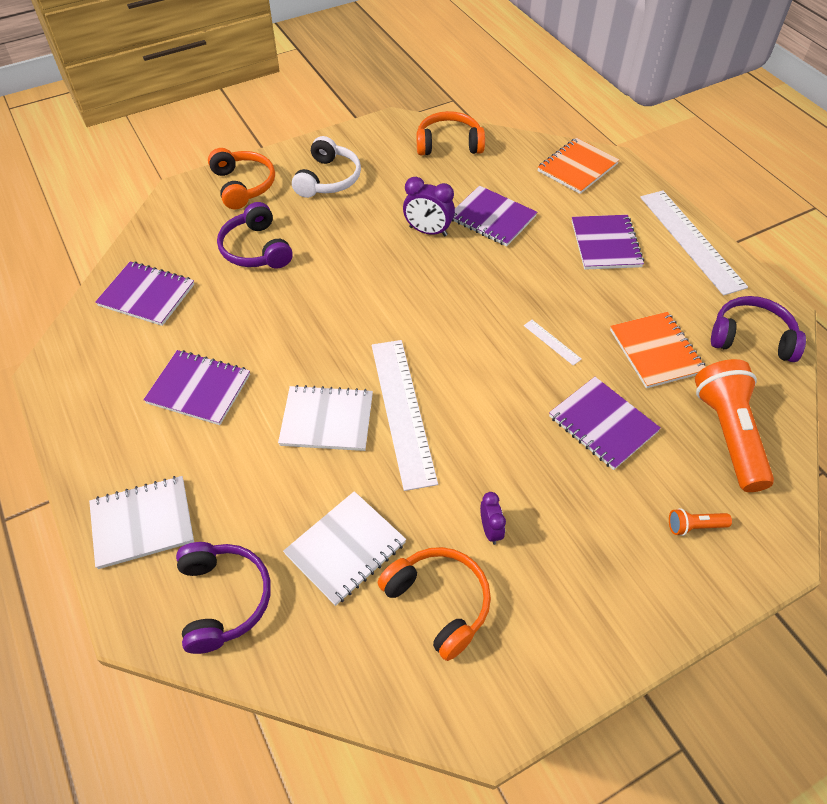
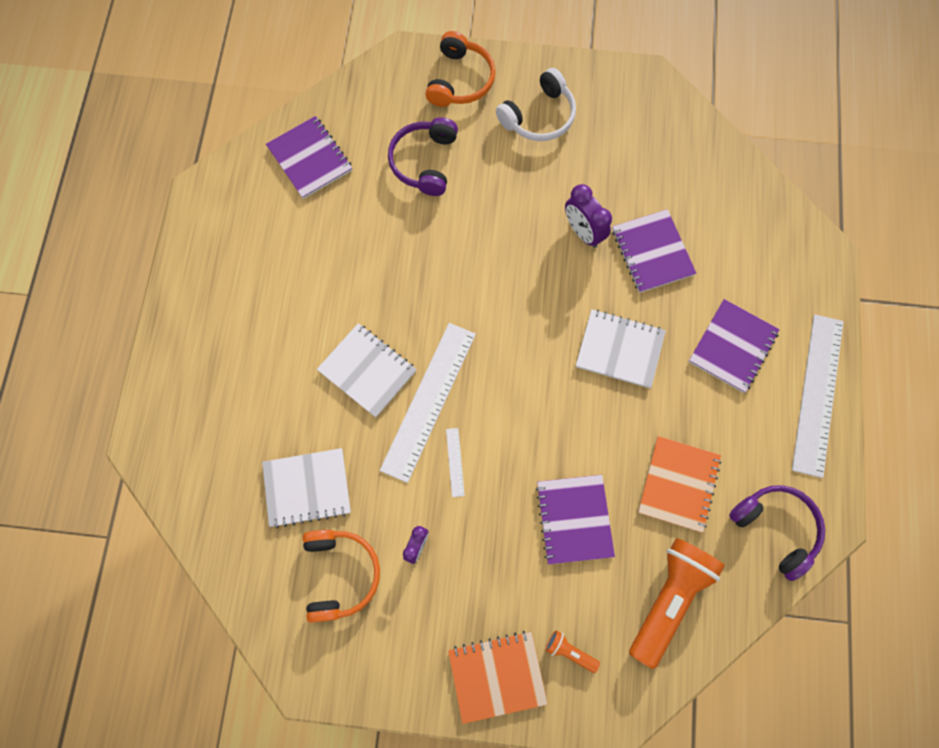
camera: 35 degrees right, 20 degrees up
white notebook [89,476,194,569] -> white notebook moved to [576,309,666,388]
purple notebook [143,350,250,425] -> none
purple headphones [176,542,271,654] -> none
orange headphones [417,111,485,155] -> none
white ruler [524,320,582,365] -> white ruler moved to [446,428,465,497]
orange notebook [538,138,619,194] -> orange notebook moved to [448,631,548,724]

